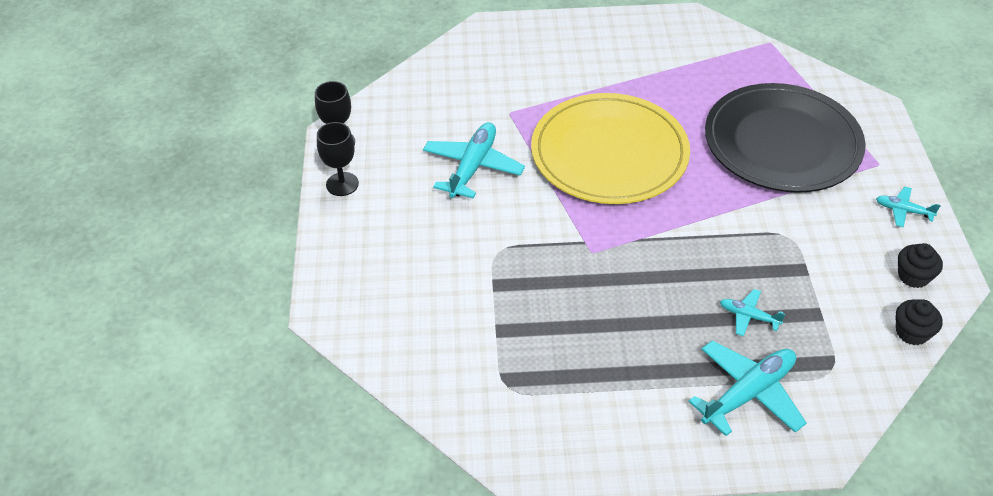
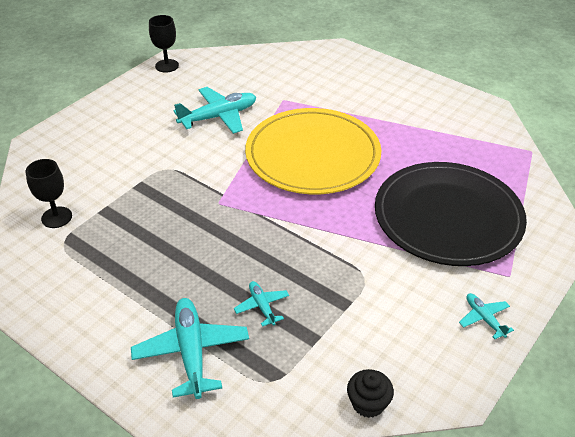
camera: 40 degrees right, 5 degrees down
black goblet [317,122,359,196] -> black goblet moved to [26,159,72,228]
turquoise plane [689,340,806,436] -> turquoise plane turned 105 degrees counterclockwise [131,298,249,399]
black cupcake [898,243,943,288] -> none

